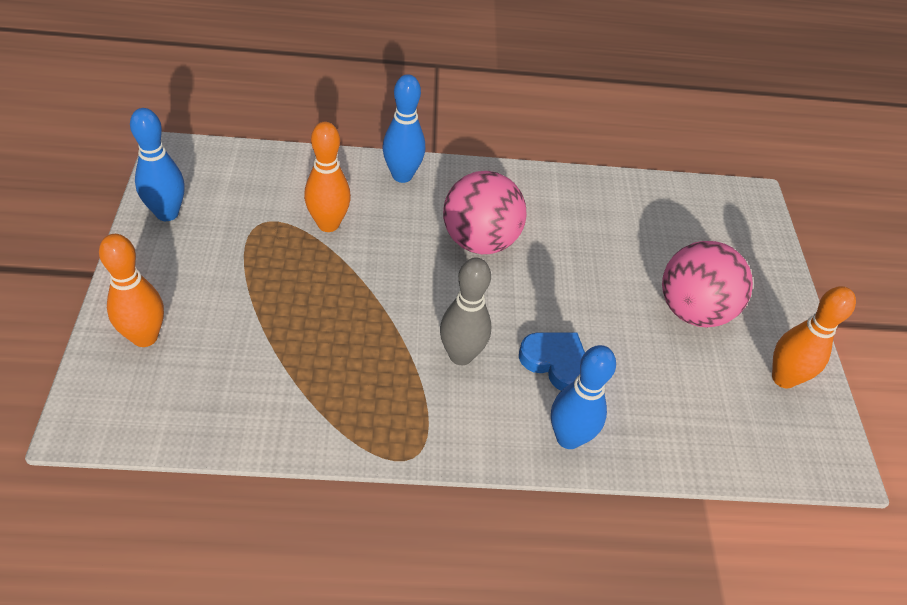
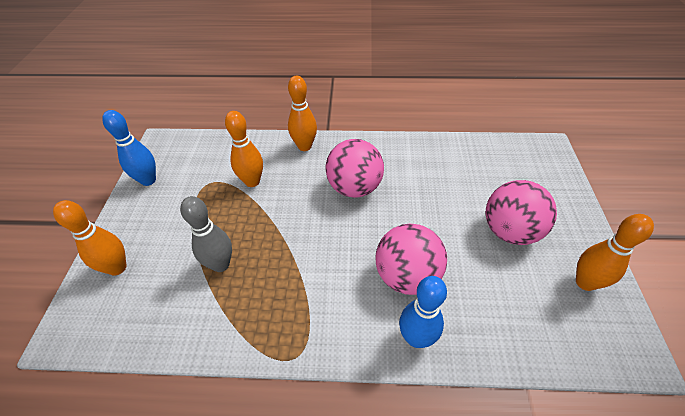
camera: 10 degrees right, 0 degrees up
blue bowling pin [383,74,425,183] -> orange bowling pin [288,76,317,151]
grey bowling pin [440,257,491,365] -> grey bowling pin moved to [180,196,232,272]
blue heart [519,332,585,391] -> pink ball [376,224,447,295]

